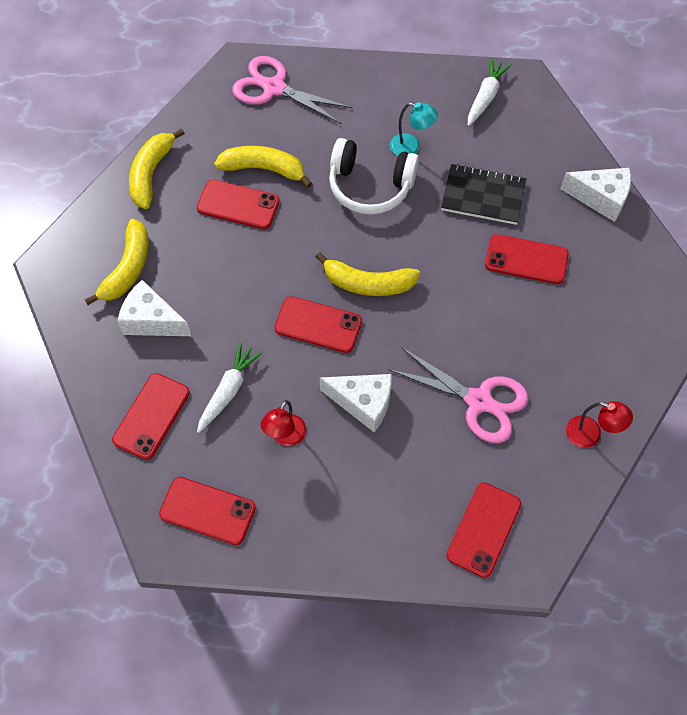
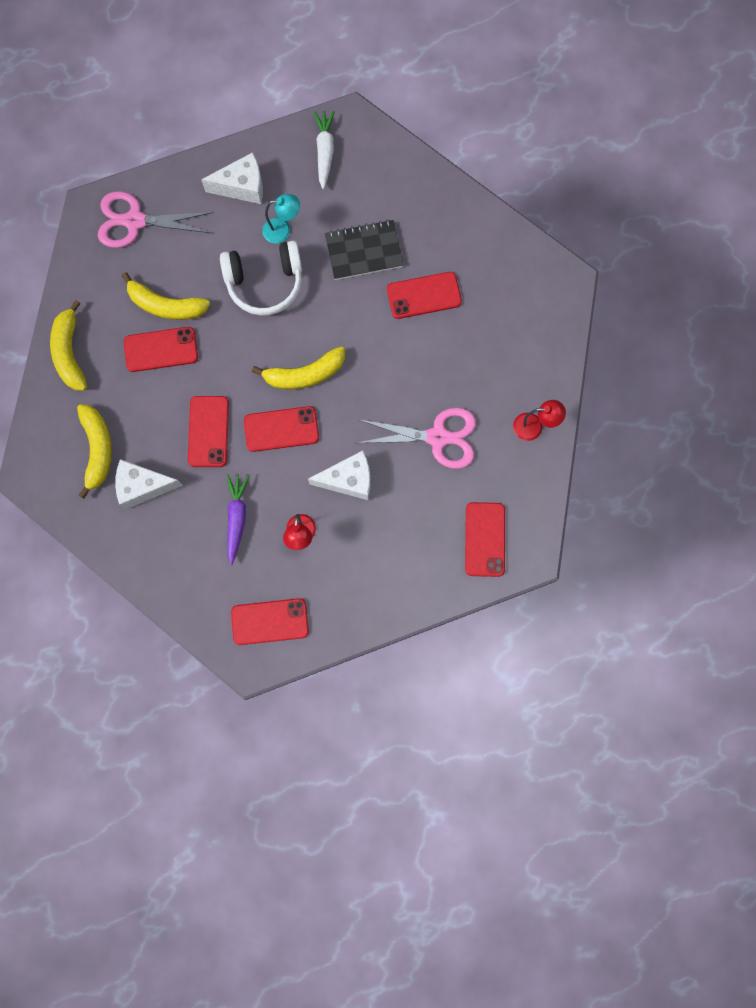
camera: 25 degrees left, 15 degrees up
red phone [112,373,190,460] -> red phone moved to [188,396,229,467]
white carrot [197,342,262,433] -> purple carrot [227,474,249,565]
yellow banana [214,146,312,188] -> yellow banana turned 150 degrees counterclockwise [122,272,210,320]
white cheese [560,168,631,222] -> white cheese moved to [201,152,263,204]

